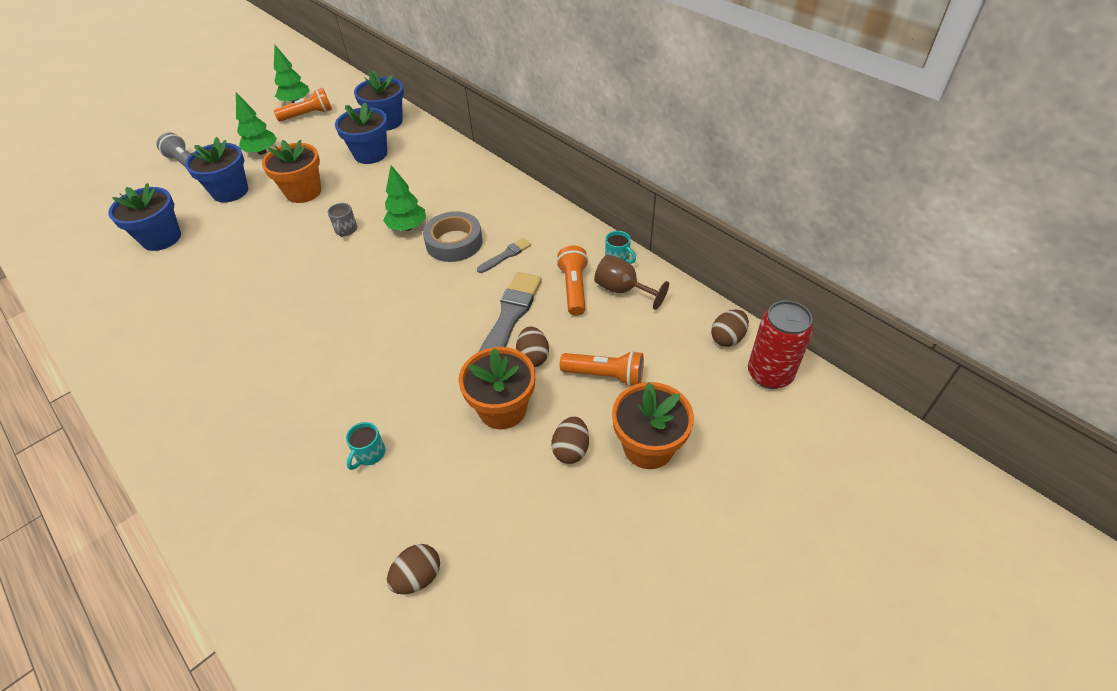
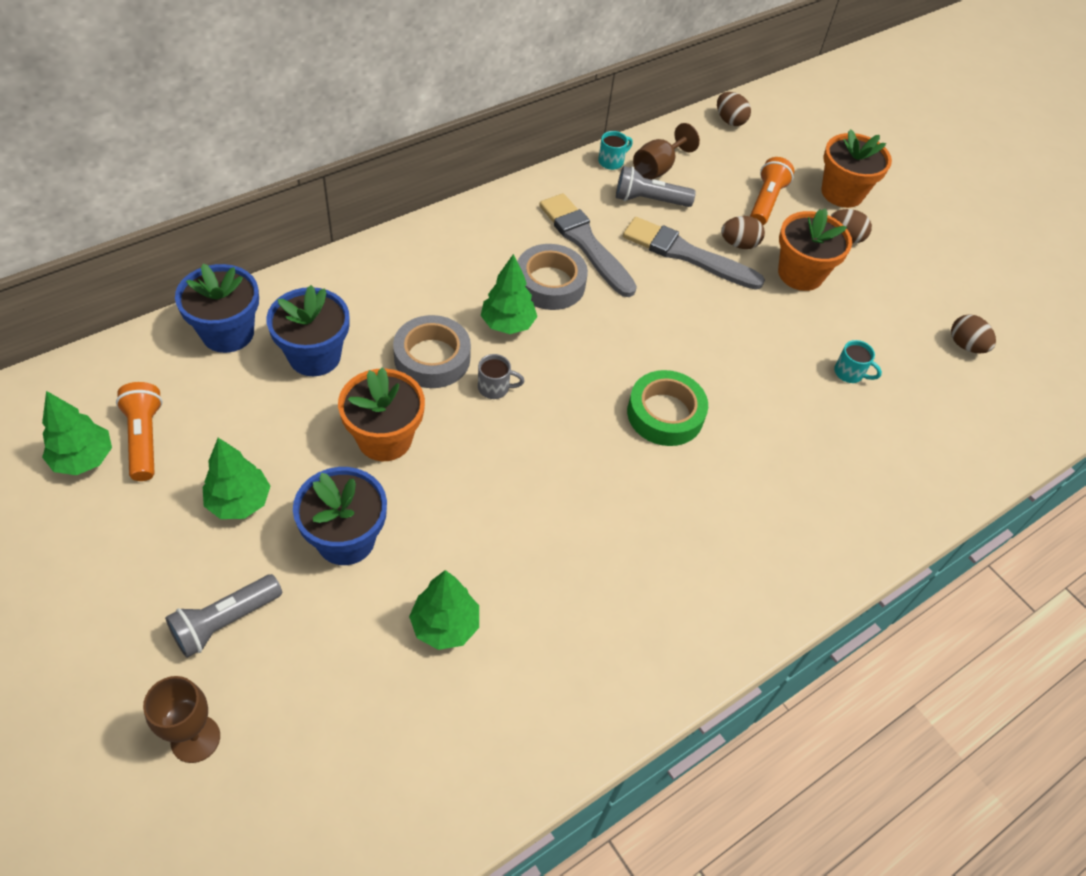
camera: 90 degrees left, 5 degrees up
blue flower pot [108,183,181,251] -> green tree [409,570,479,650]
grey brush [477,238,531,273] -> grey brush [539,193,637,297], size x2.01
orange flashlight [557,245,588,316] -> grey flashlight [616,166,696,207]
red can [748,300,813,389] -> none
none -> brown goblet [143,676,220,763]
none -> grey tape [393,315,471,388]
none -> green tape [627,370,708,446]

